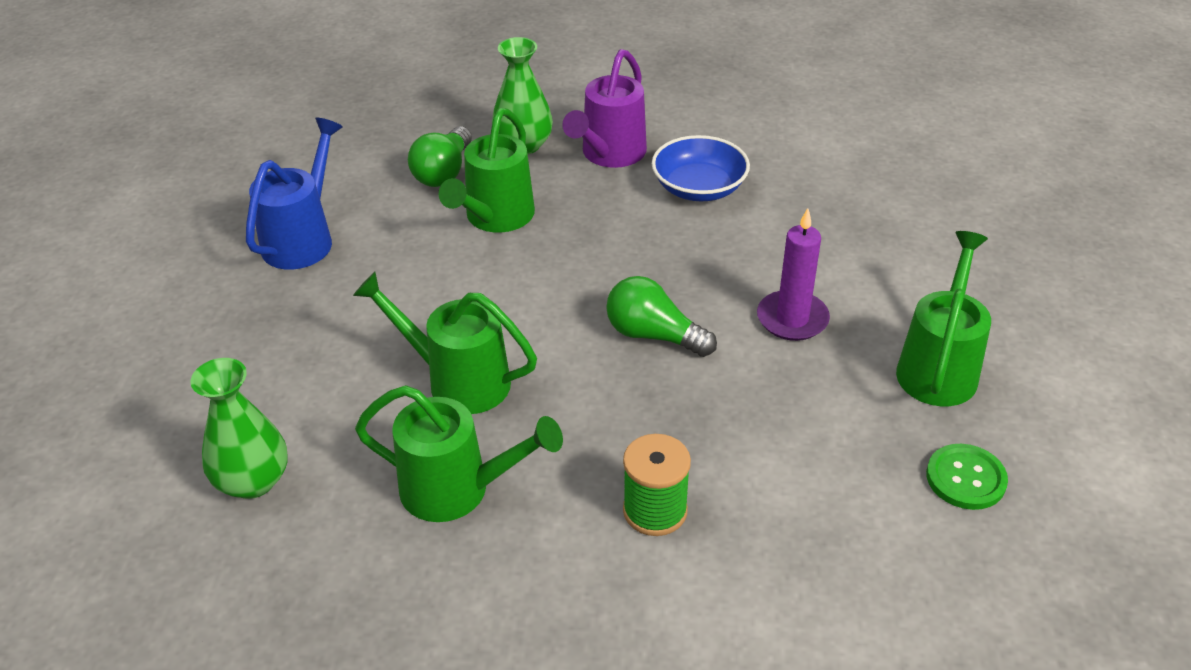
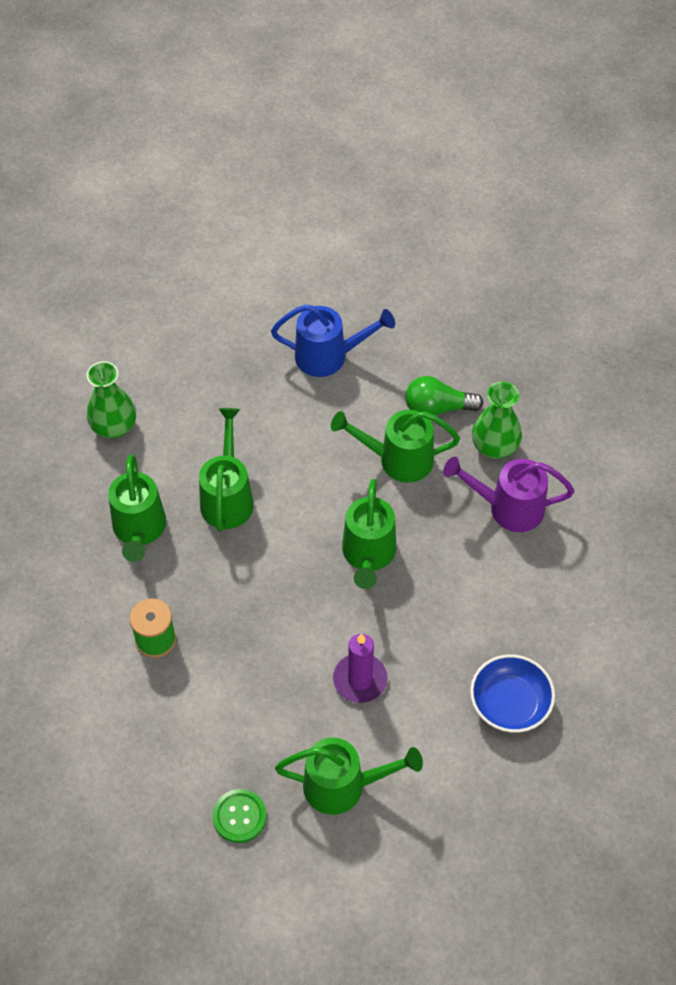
camera: 70 degrees right, 15 degrees up
green light bulb [606,276,717,357] -> none
blue bowl [652,135,750,201] -> blue bowl moved to [470,654,555,733]
none -> green watering can [342,479,397,589]

